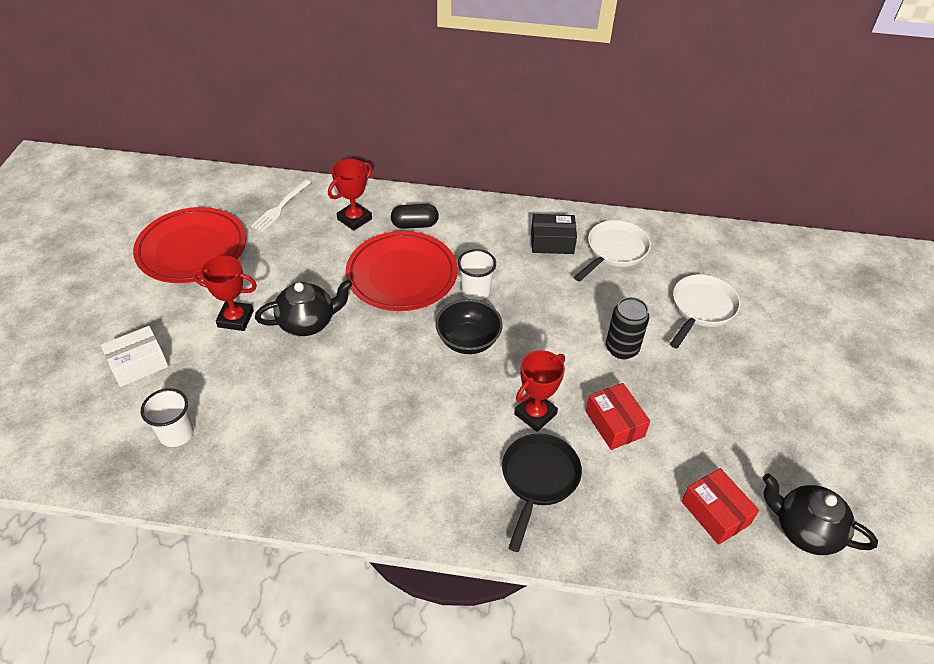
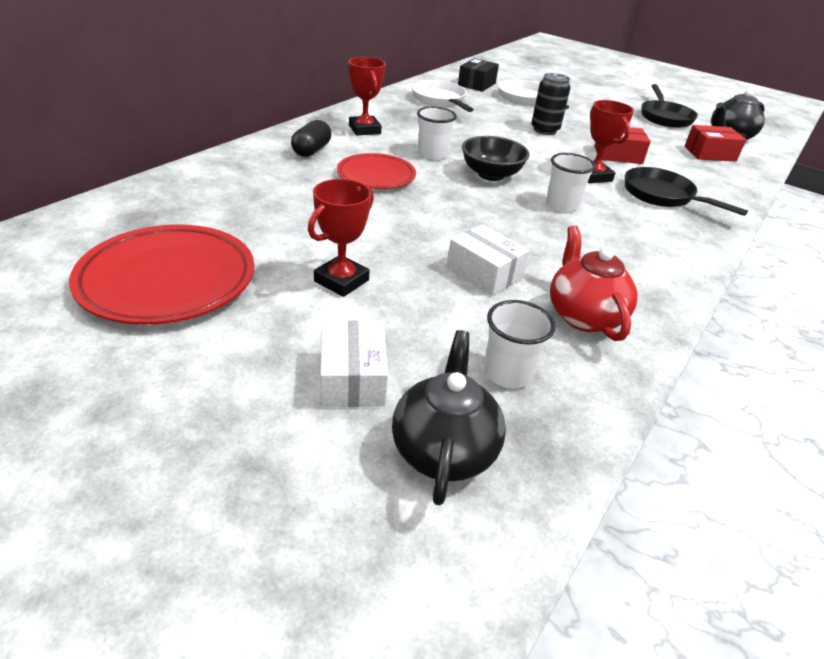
camera: 65 degrees left, 10 degrees down
white fork [251,179,311,232] -> none
black teapot [255,280,353,336] -> black teapot moved to [392,330,506,505]
red trophy [328,159,372,231] -> red trophy moved to [348,57,386,135]
red plate [346,231,458,311] -> red plate [337,153,416,189], size x0.63
black box [531,214,577,254] -> black box moved to [458,58,499,92]
none -> white box [447,224,530,295]
none -> white cup [546,153,596,212]
none -> red teapot [550,226,638,341]
none -> black pan [641,84,698,128]

